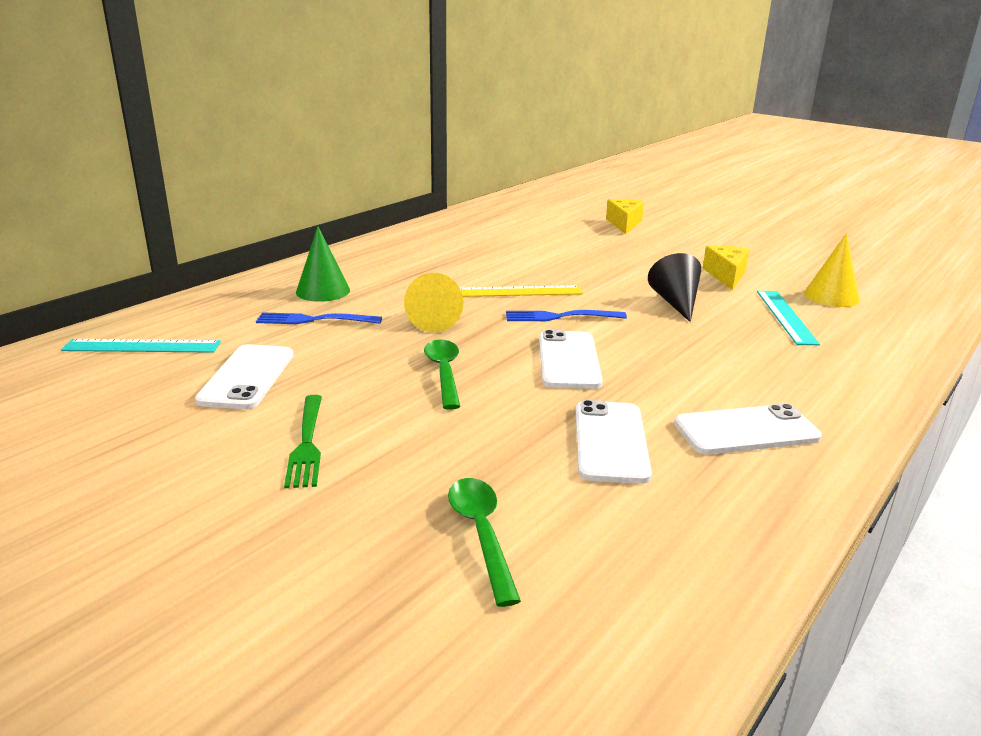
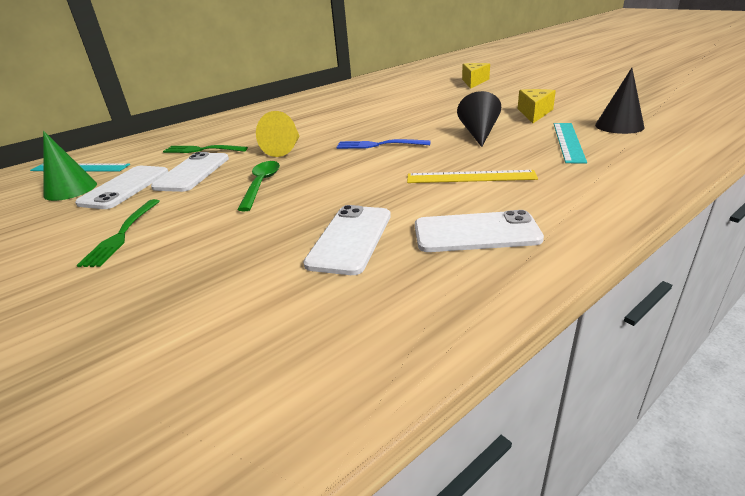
camera: 15 degrees right, 5 degrees up
blue fork [256,312,382,324] -> green fork [163,145,248,153]
green cone [296,226,350,302] -> green cone moved to [43,131,97,201]
green spoon [448,478,521,607] -> none
yellow ruler [460,285,583,297] -> yellow ruler moved to [407,170,538,183]
white phone [539,330,603,389] -> white phone moved to [151,152,229,192]
yellow cone [804,233,860,307] -> black cone [595,68,645,134]

